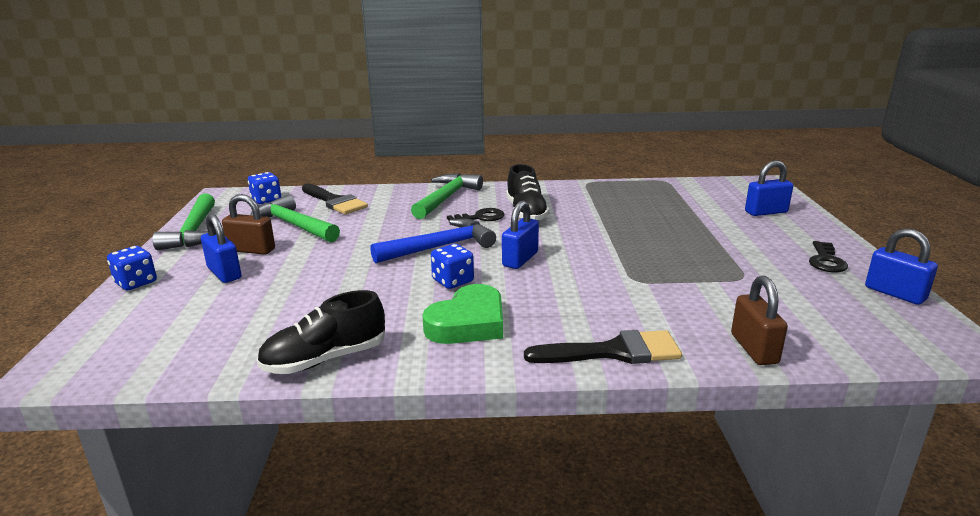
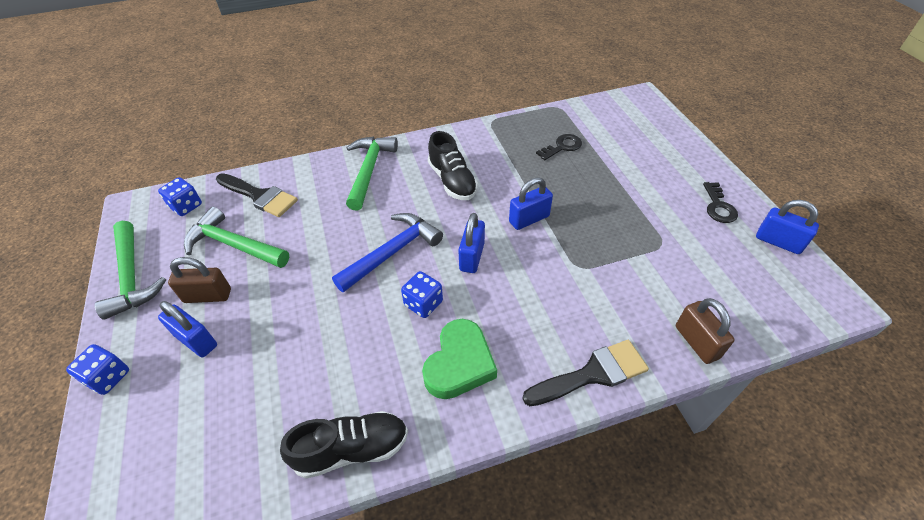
camera: 15 degrees left, 25 degrees up
black shoe [256,290,385,374] -> black shoe turned 150 degrees counterclockwise [280,411,408,479]
black key [447,208,504,222] -> black key moved to [536,134,582,160]
blue padlock [745,160,793,216] -> blue padlock moved to [509,177,553,230]

